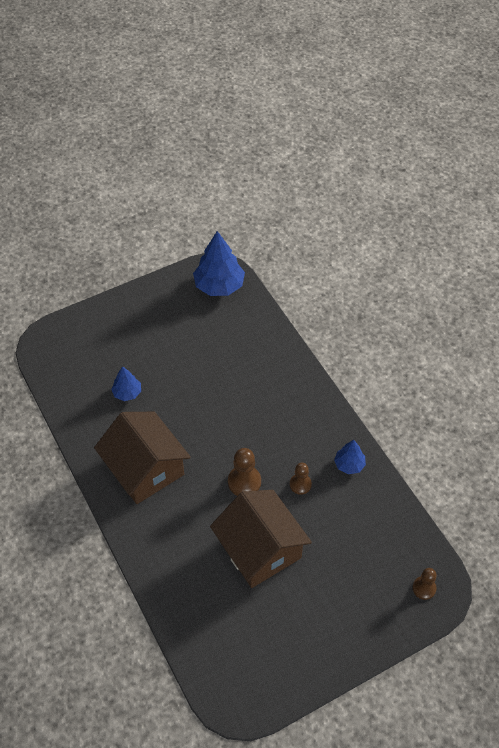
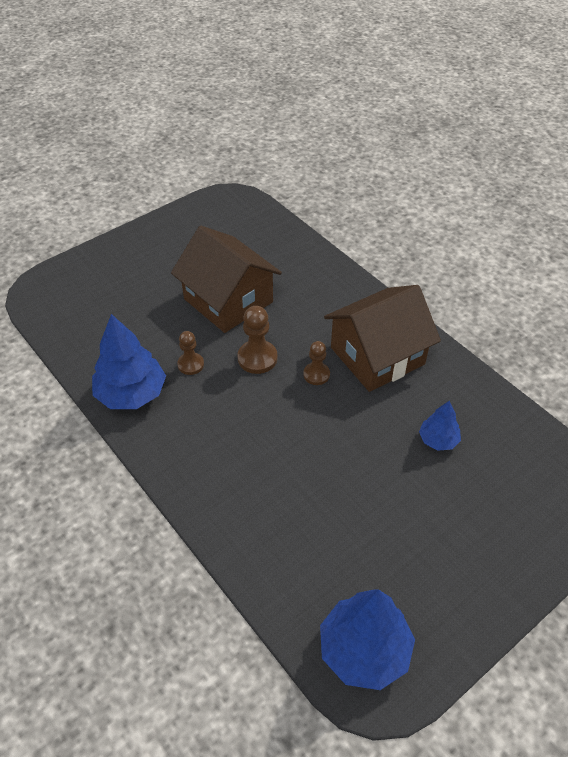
camera: 170 degrees right, 5 degrees down
brown house [94,412,191,504] -> brown house turned 75 degrees counterclockwise [324,285,441,392]
blue tree [334,440,366,474] -> blue tree [92,314,166,409], size x1.85
brown pawn [412,568,437,600] -> brown pawn moved to [303,341,330,385]

